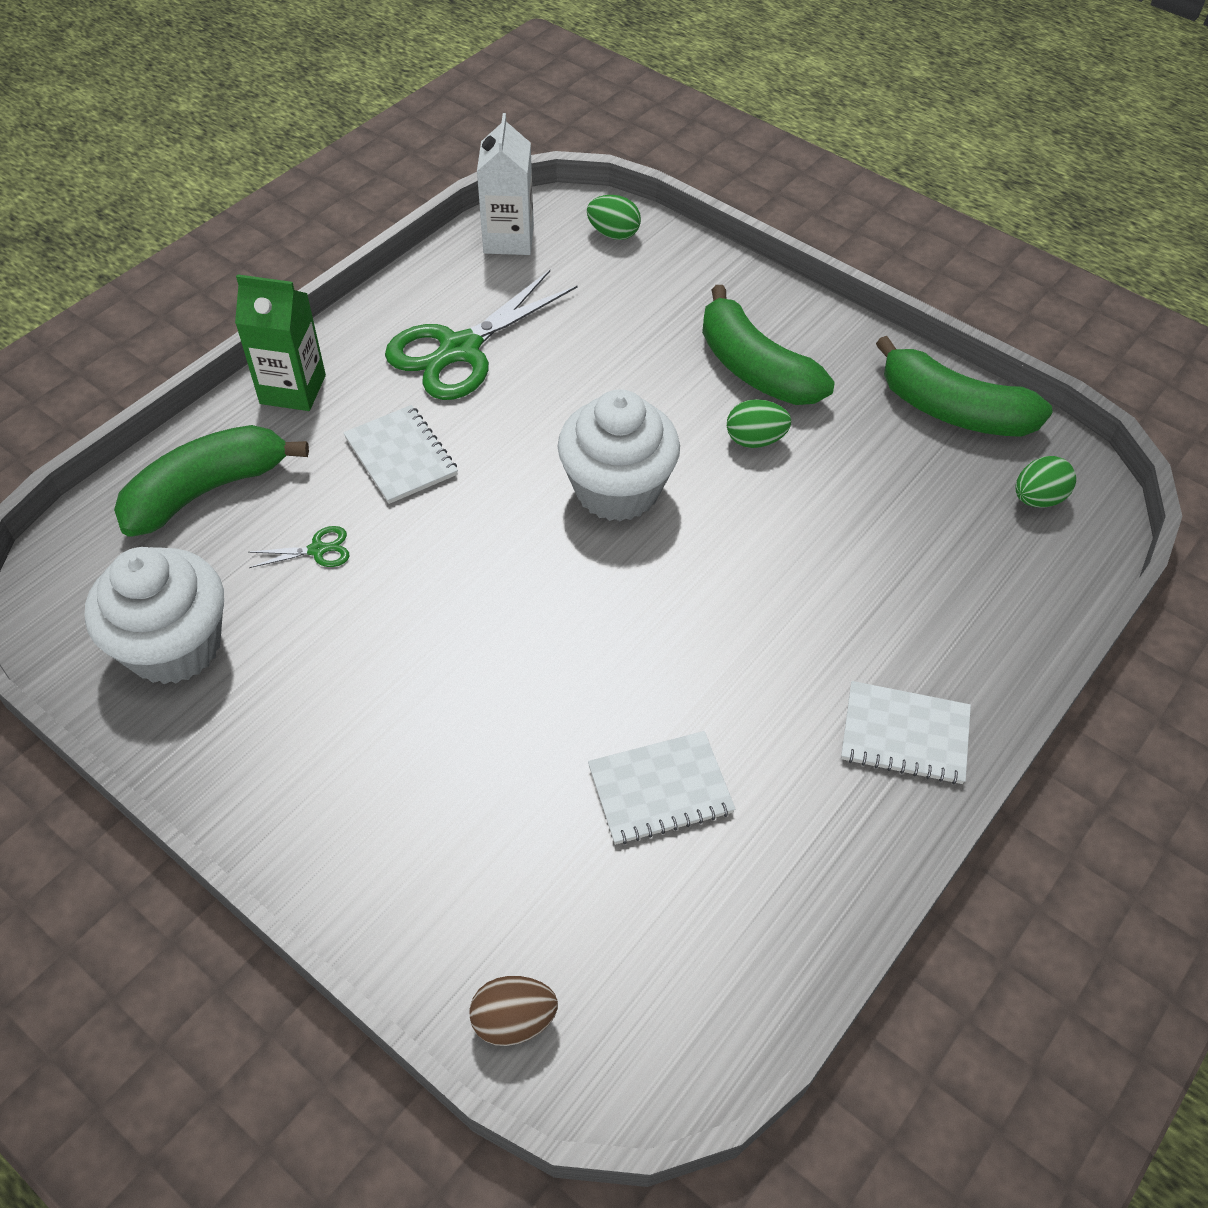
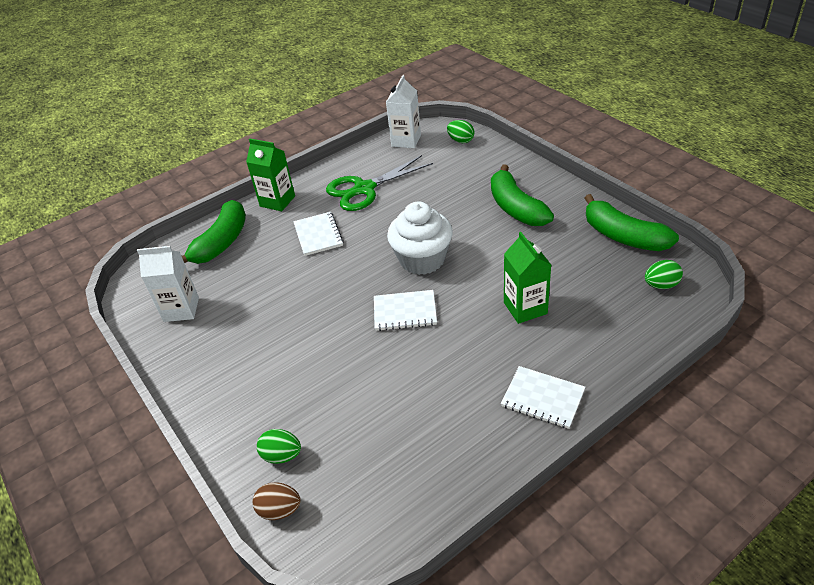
camera: 20 degrees right, 10 degrees down
white cupcake [85,547,224,684] -> white carton [137,246,199,322]
green banana [114,425,309,537] -> green banana turned 135 degrees clockwise [182,200,246,264]
green scissors [248,526,350,568] -> none
white notebook [588,731,735,845] -> white notebook moved to [374,290,437,331]
green egg [727,399,791,448] -> green egg moved to [257,429,301,464]
none -> green carton [504,232,551,324]

